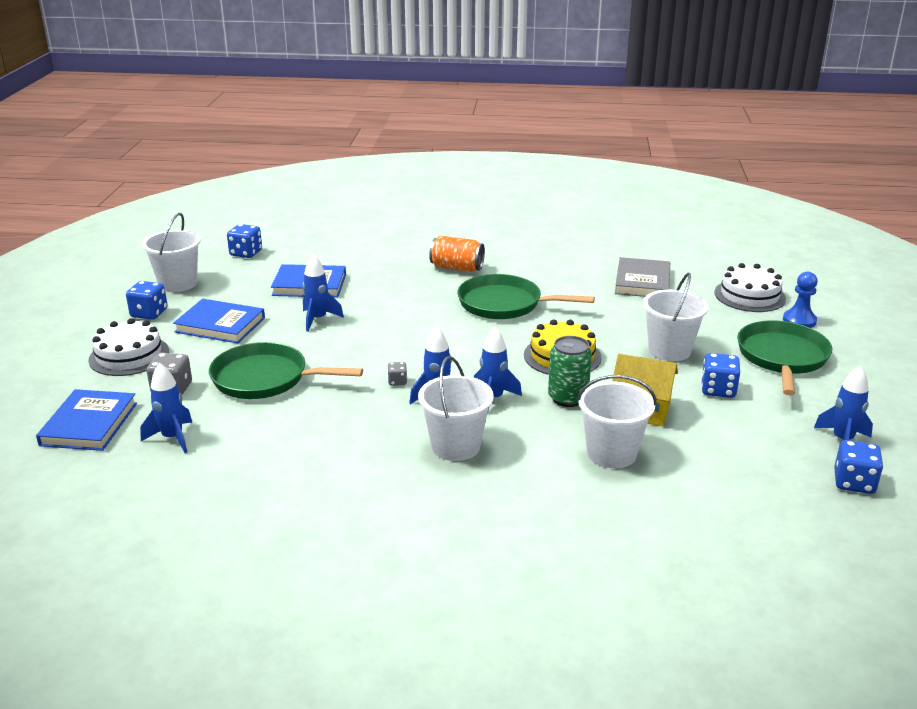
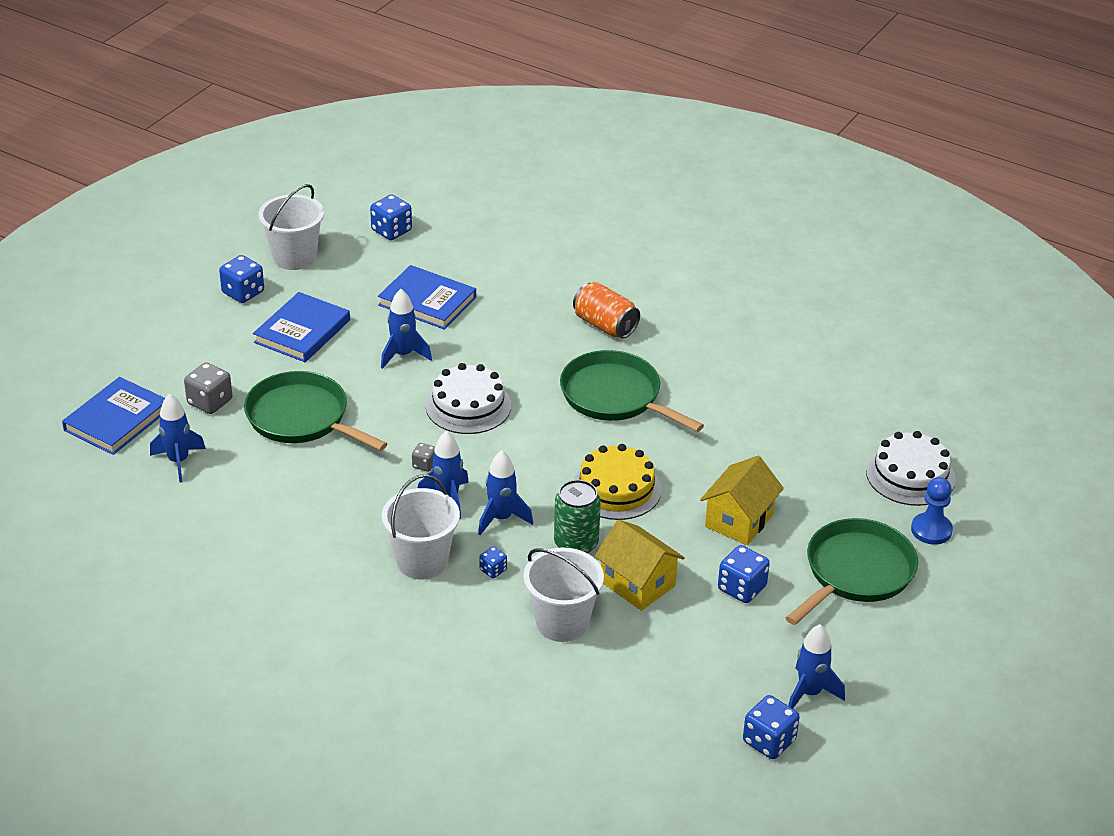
camera: 25 degrees right, 10 degrees up
white cake [88,318,169,376] -> white cake moved to [426,363,511,434]
blue book [173,299,265,343] -> blue book turned 75 degrees clockwise [253,292,350,362]
grey book [615,257,670,297] -> none
white bucket [643,273,708,361] -> yellow house [700,456,784,545]
none -> blue dice [479,546,507,578]

